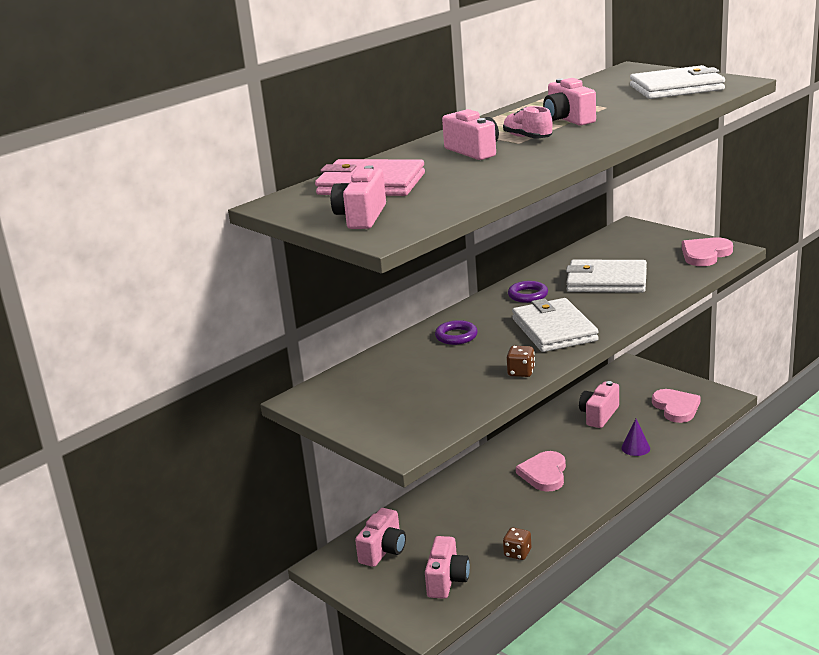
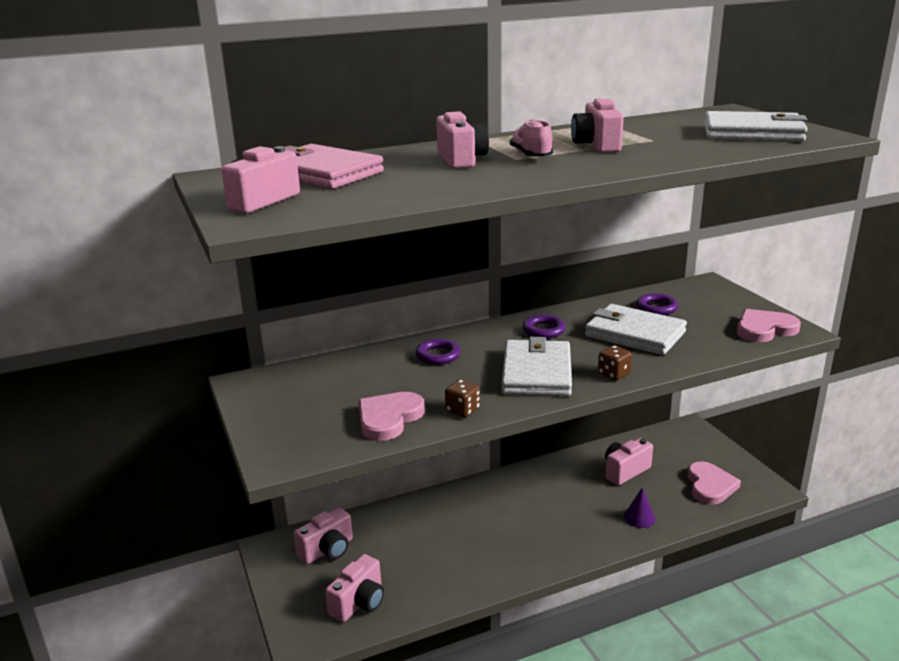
camera: 20 degrees right, 0 degrees up
brown dice [503,527,531,560] -> brown dice moved to [598,345,632,380]
pink heart [516,451,566,492] -> pink heart moved to [358,392,425,441]
none -> purple ring [636,293,678,315]

